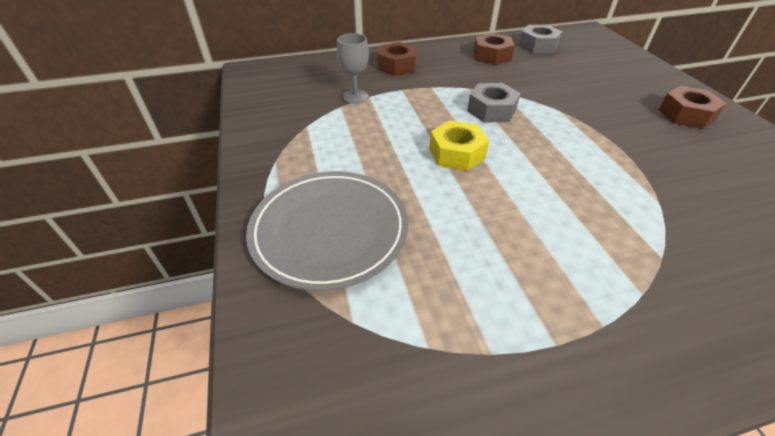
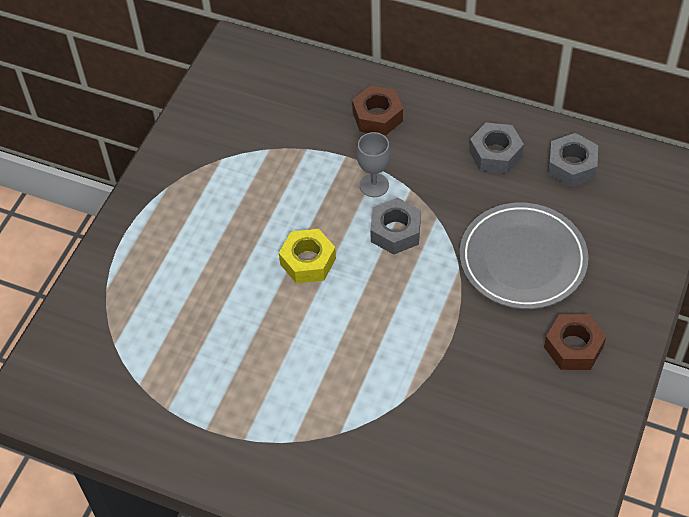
camera: 40 degrees right, 10 degrees up
grey plate [246,171,408,291] -> grey plate moved to [460,203,588,309]
grey goblet [337,33,369,104] -> grey goblet moved to [356,132,391,197]
brown nut [473,33,515,65] -> grey nut [469,123,524,173]

